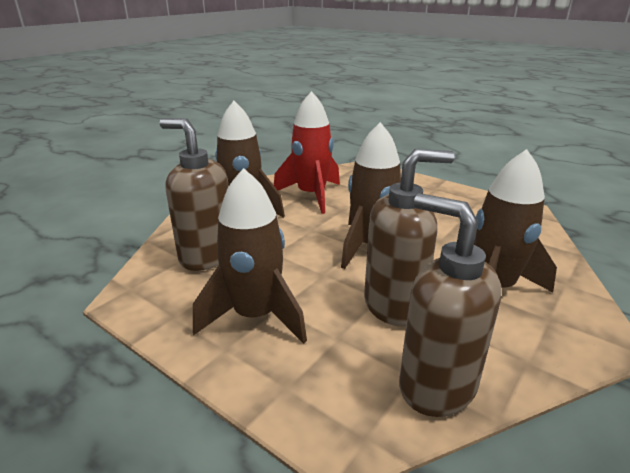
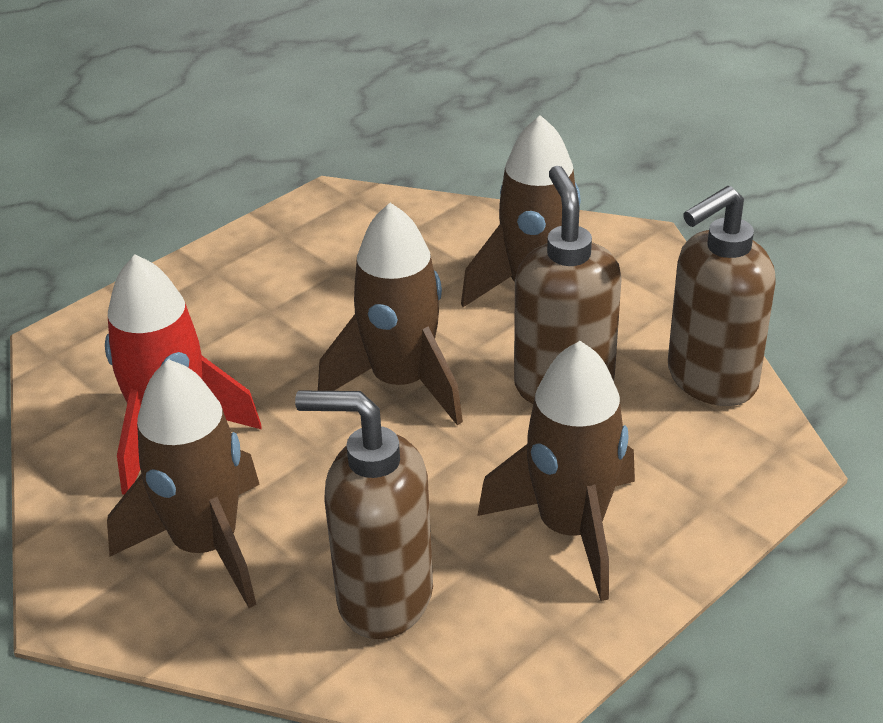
camera: 80 degrees left, 10 degrees up
brown soap dispenser [160,118,229,271] -> brown soap dispenser turned 60 degrees clockwise [295,391,433,639]

